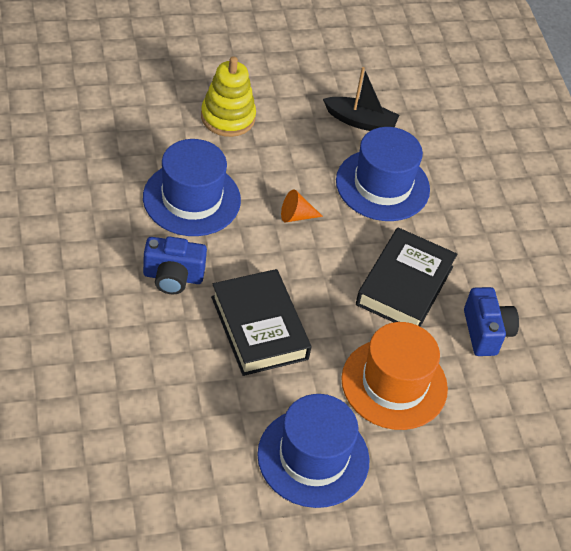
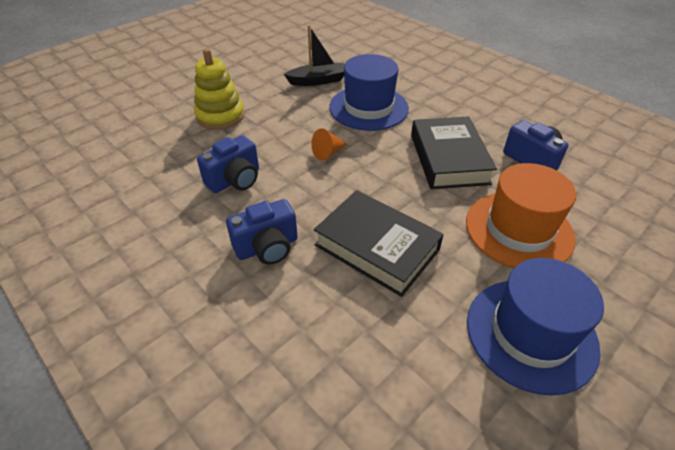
camera: 25 degrees left, 5 degrees down
blue hat [143,139,241,236] -> blue camera [197,135,259,193]

